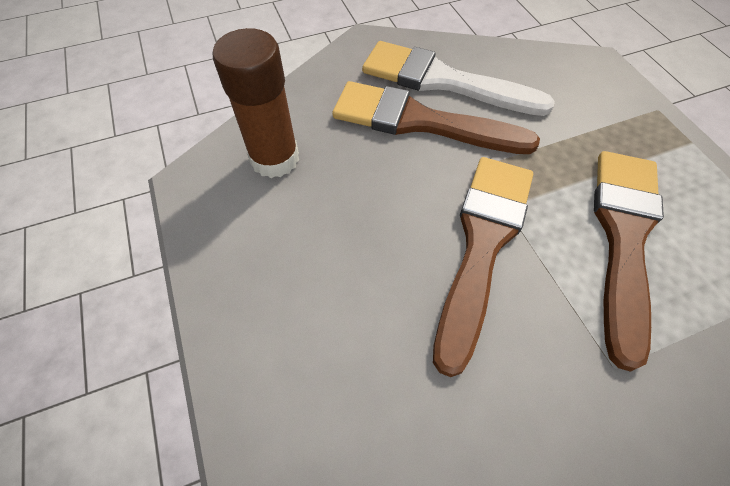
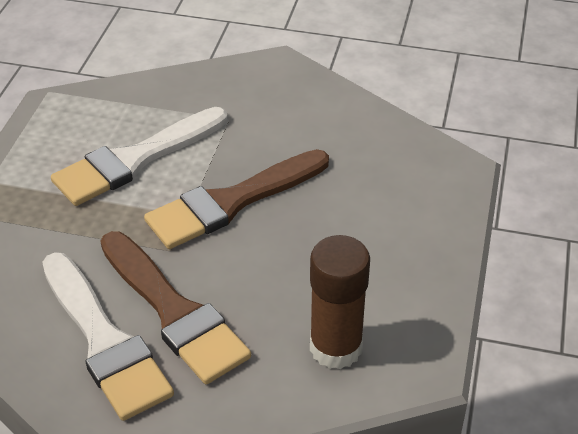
camera: 145 degrees left, 15 degrees down
brown brush [594,151,664,372] -> white brush [51,107,228,206]

